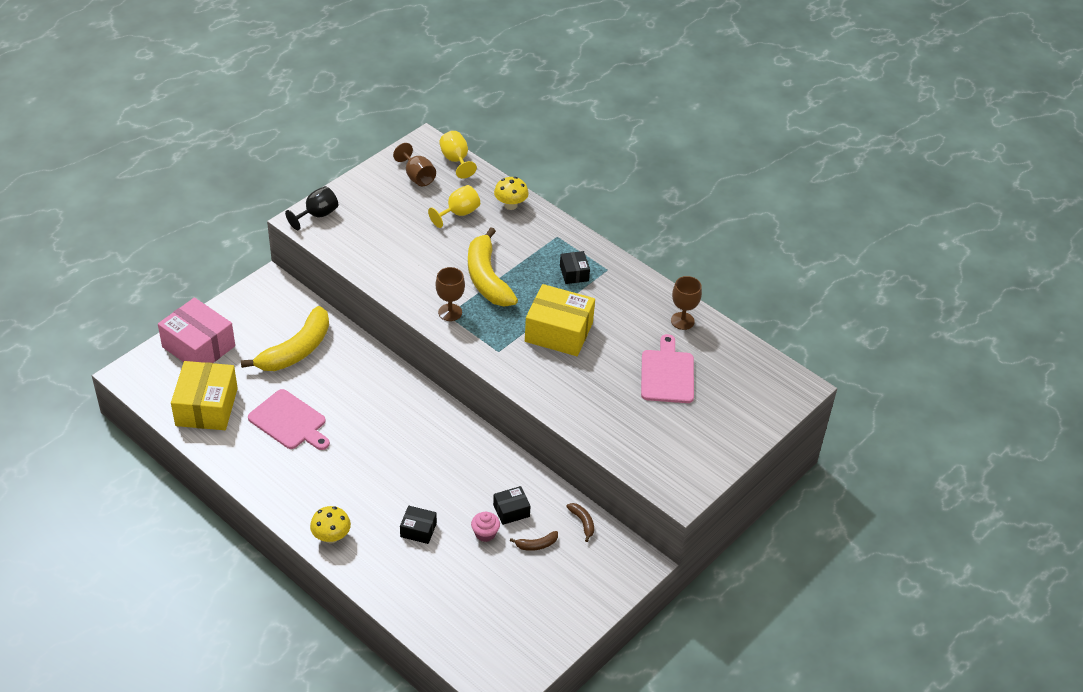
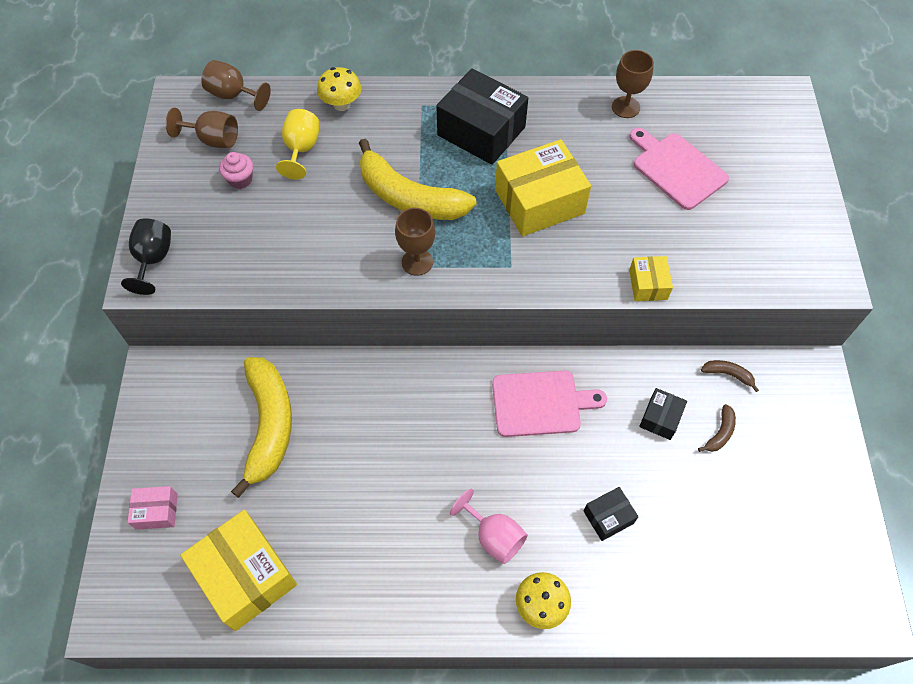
camera: 40 degrees left, 15 degrees up
pink box [158,298,235,363] -> pink box [128,486,178,530], size x0.50
pink cutting board [248,389,330,450] -> pink cutting board moved to [492,370,607,437]
yellow goblet [439,131,477,179] -> brown goblet [201,60,271,111]
pink cupcake [471,512,500,542] -> pink cupcake moved to [219,152,253,189]
black box [560,251,590,284] -> black box [436,68,528,165], size x2.01
none -> pink goblet [450,489,528,564]
none -> yellow box [629,256,673,301]

